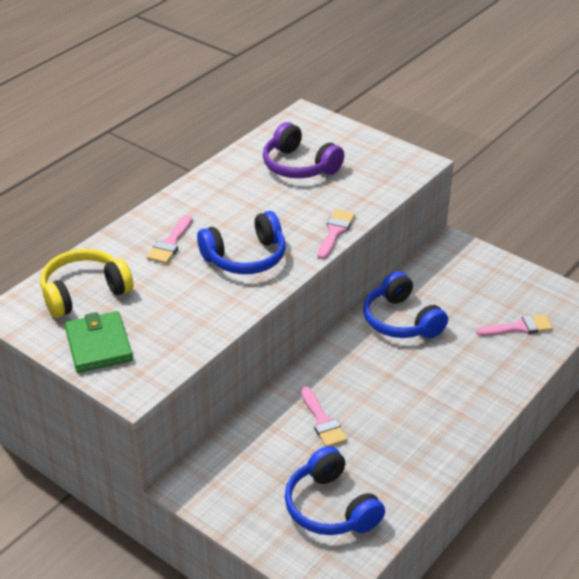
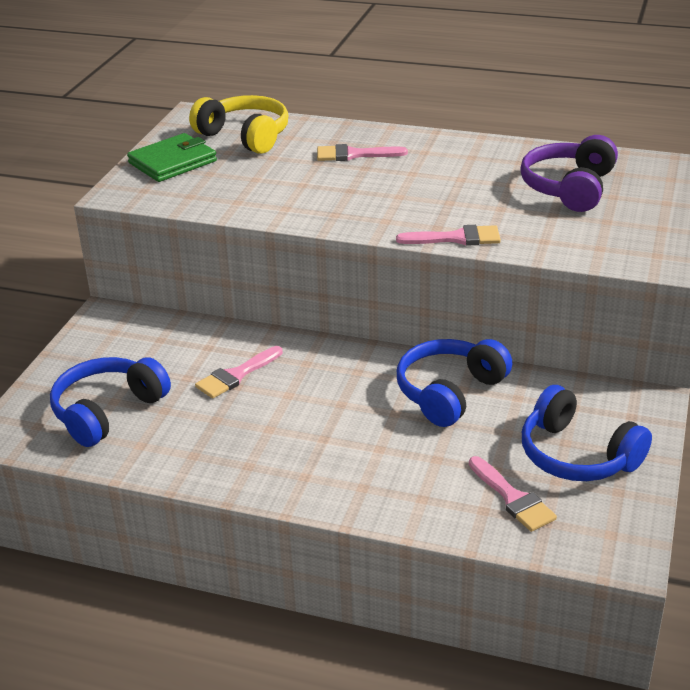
camera: 70 degrees right, 5 degrees down
blue headphones [197,211,286,274] -> blue headphones moved to [522,385,652,481]

